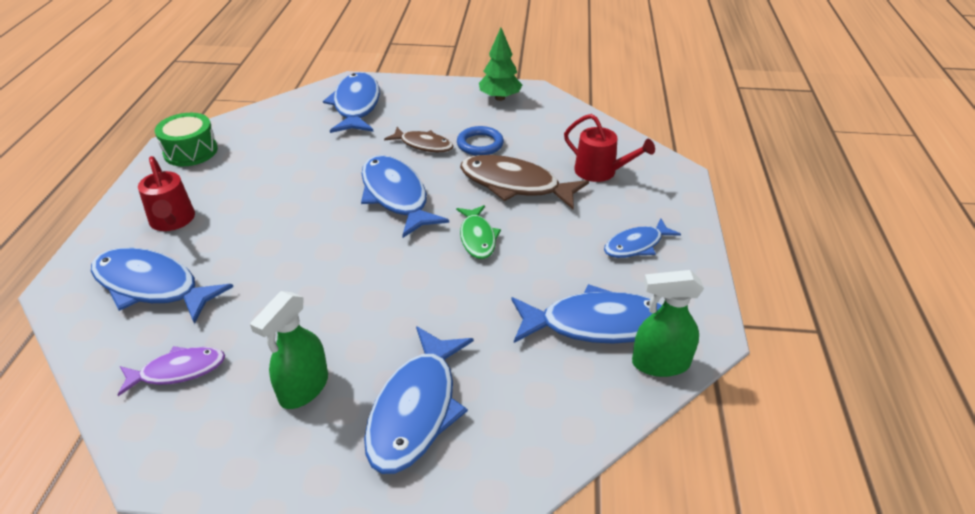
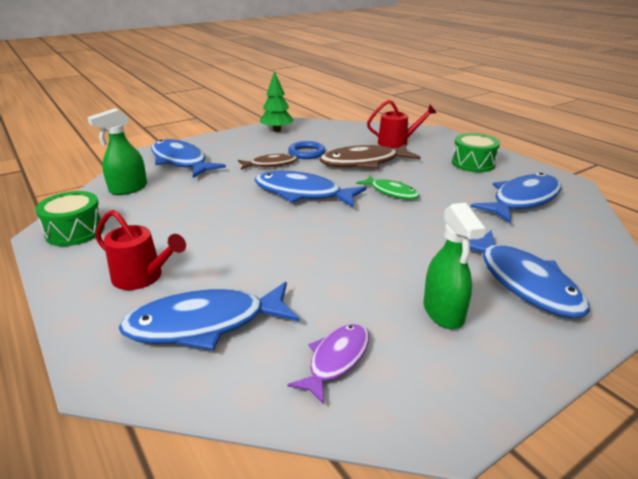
camera: 40 degrees left, 10 degrees down
blue fish [604,218,681,258] -> green drum [452,133,500,172]
green spray bottle [632,270,704,377] -> green spray bottle moved to [87,108,147,195]

